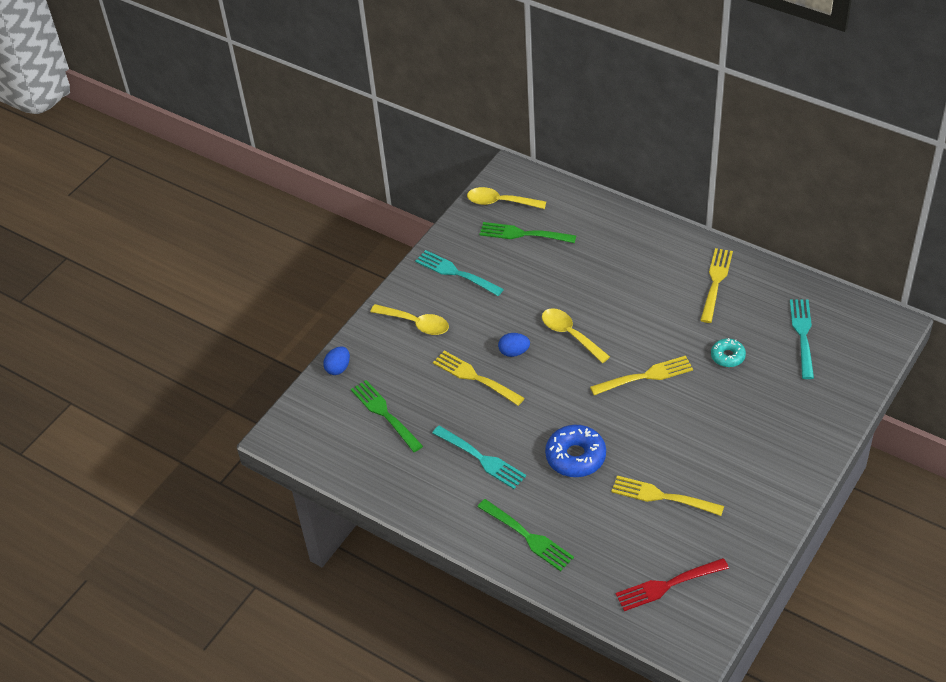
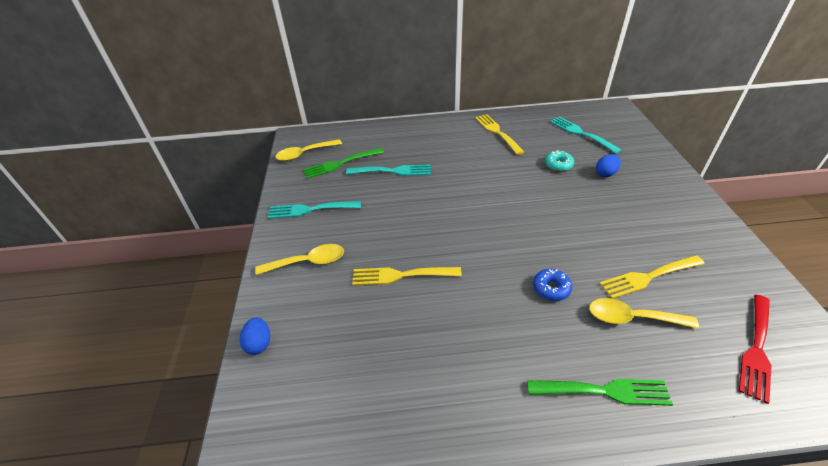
camera: 40 degrees left, 5 degrees down
green fork [351,380,423,452] -> none
turquoise fork [432,426,526,489] -> turquoise fork moved to [346,164,431,176]
blue egg [498,333,530,357] -> blue egg moved to [596,154,621,177]
yellow spoon [542,308,610,363] -> yellow spoon moved to [589,298,699,329]
blue donut [545,425,606,477] -> blue donut [533,269,572,301], size x0.59
yellow fork [590,356,693,395] -> none

